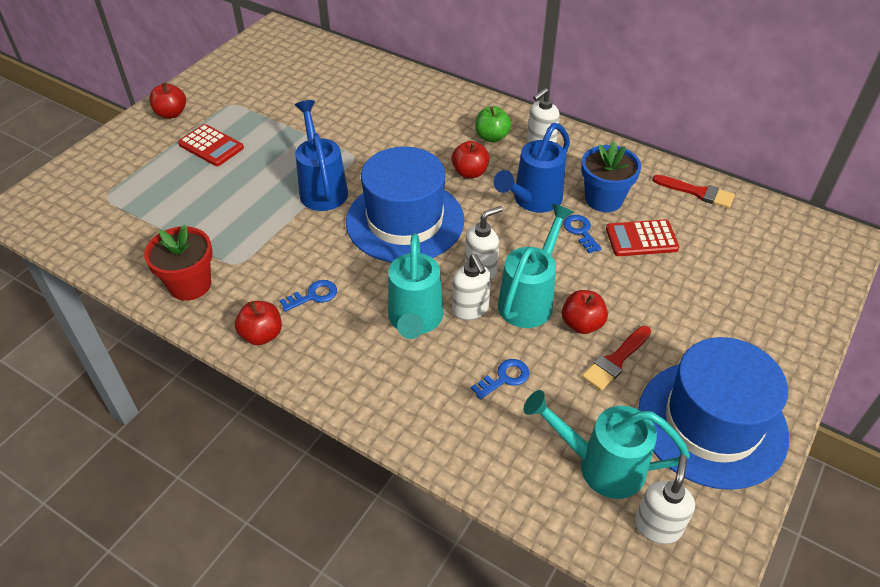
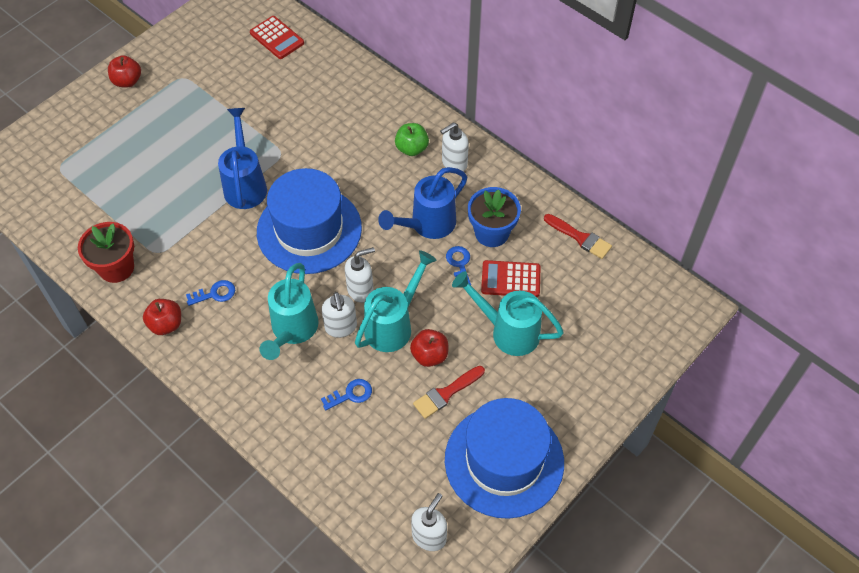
camera: 10 degrees right, 10 degrees up
red calculator [178,124,244,166] -> red calculator moved to [250,16,304,59]
red apple [451,141,490,178] -> none
turquoise watering can [523,390,690,499] -> turquoise watering can moved to [452,271,564,356]

